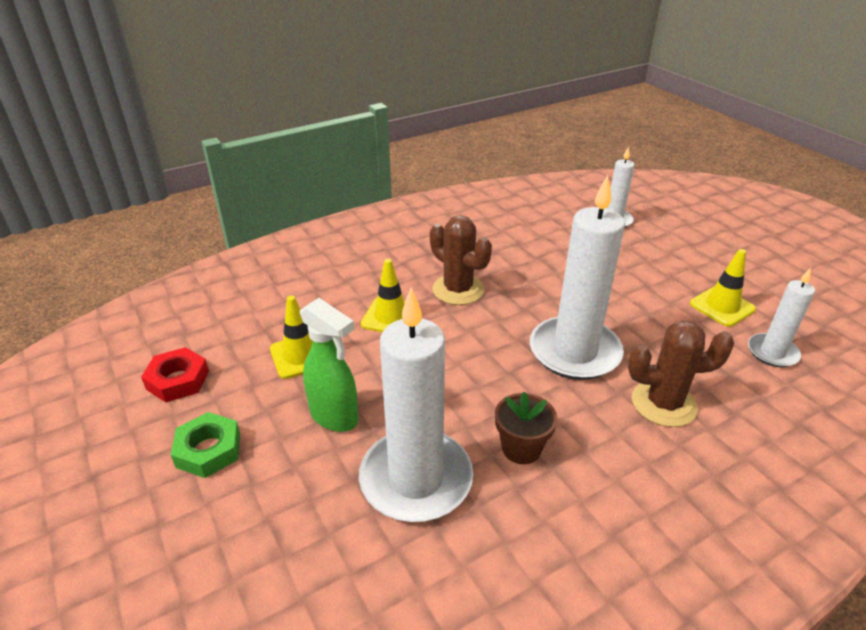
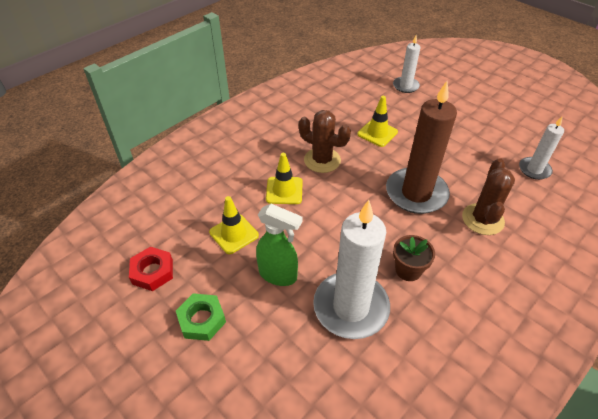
camera: 15 degrees left, 10 degrees up
white candle [530,175,625,380] -> brown candle [386,81,457,214]
brown cactus [628,320,735,427] -> brown cactus turned 60 degrees counterclockwise [462,158,515,235]
yellow traffic cone [690,249,756,327] -> yellow traffic cone moved to [357,96,398,147]

